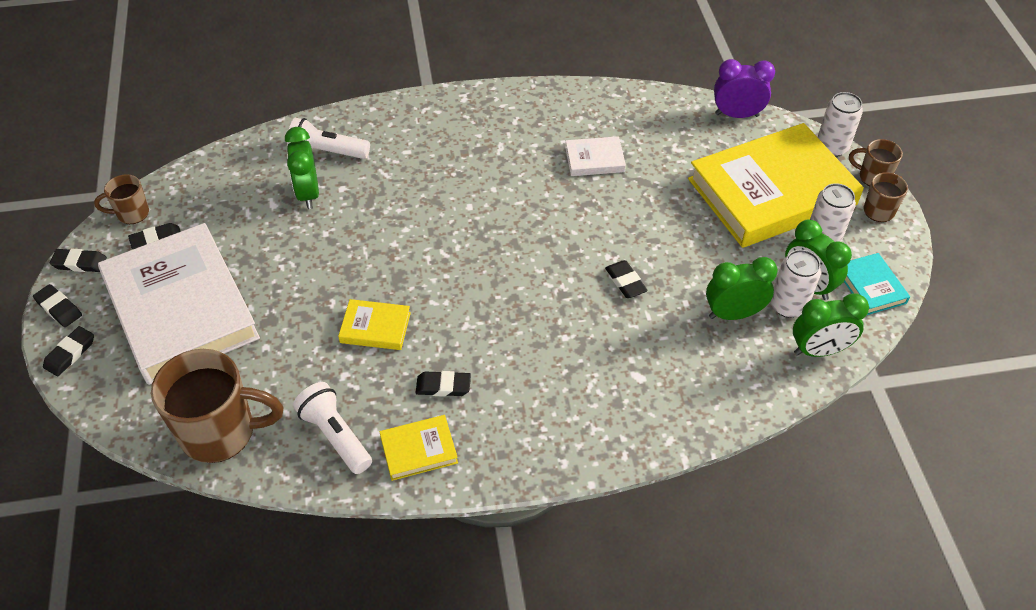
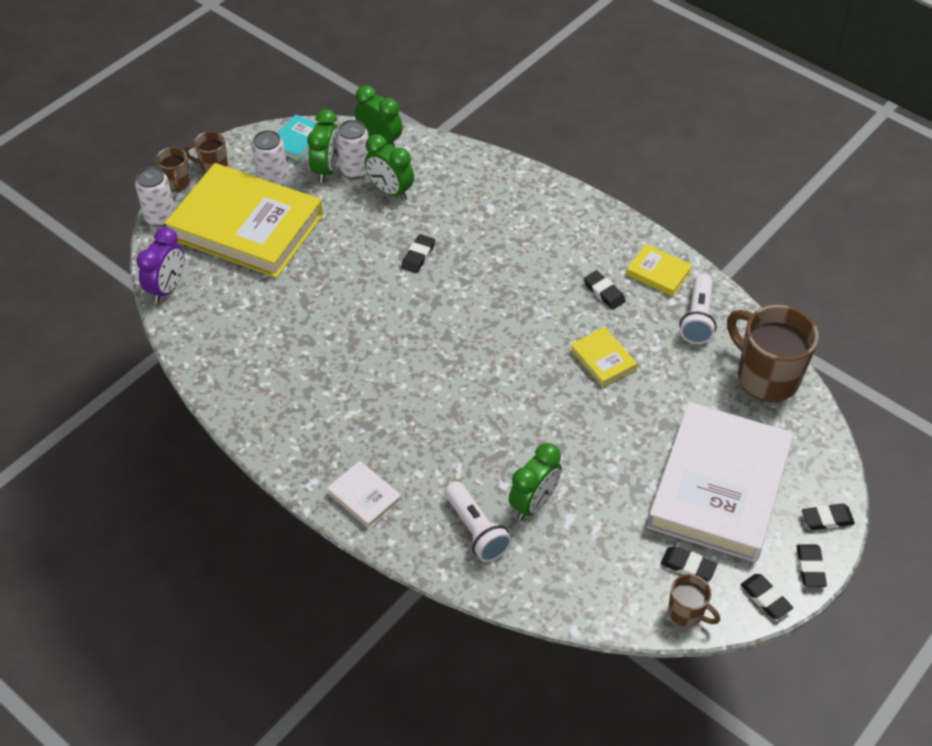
camera: 130 degrees left, 0 degrees up
white book [565,136,626,176] -> white book moved to [327,461,402,529]
purple clock [714,59,775,118] -> purple clock turned 120 degrees counterclockwise [136,227,185,303]

